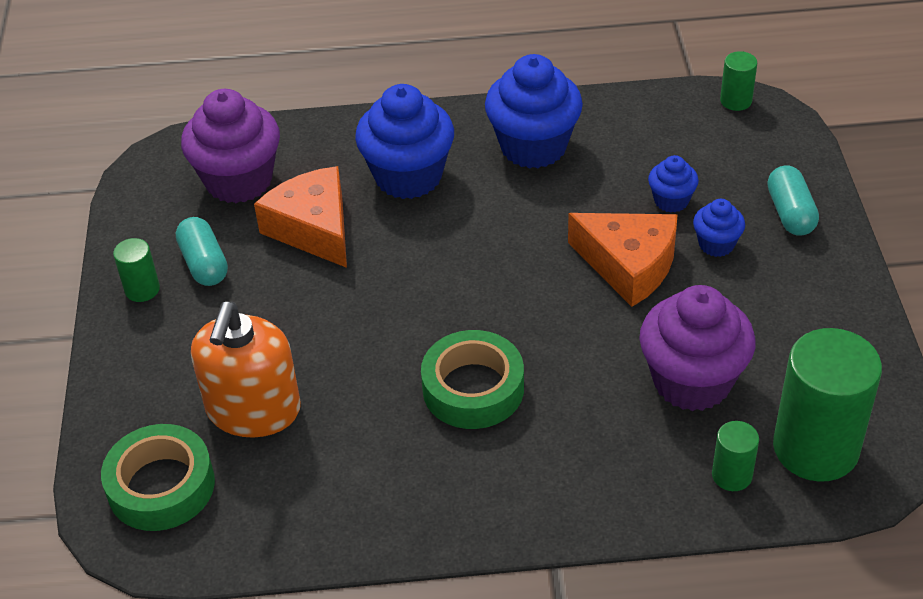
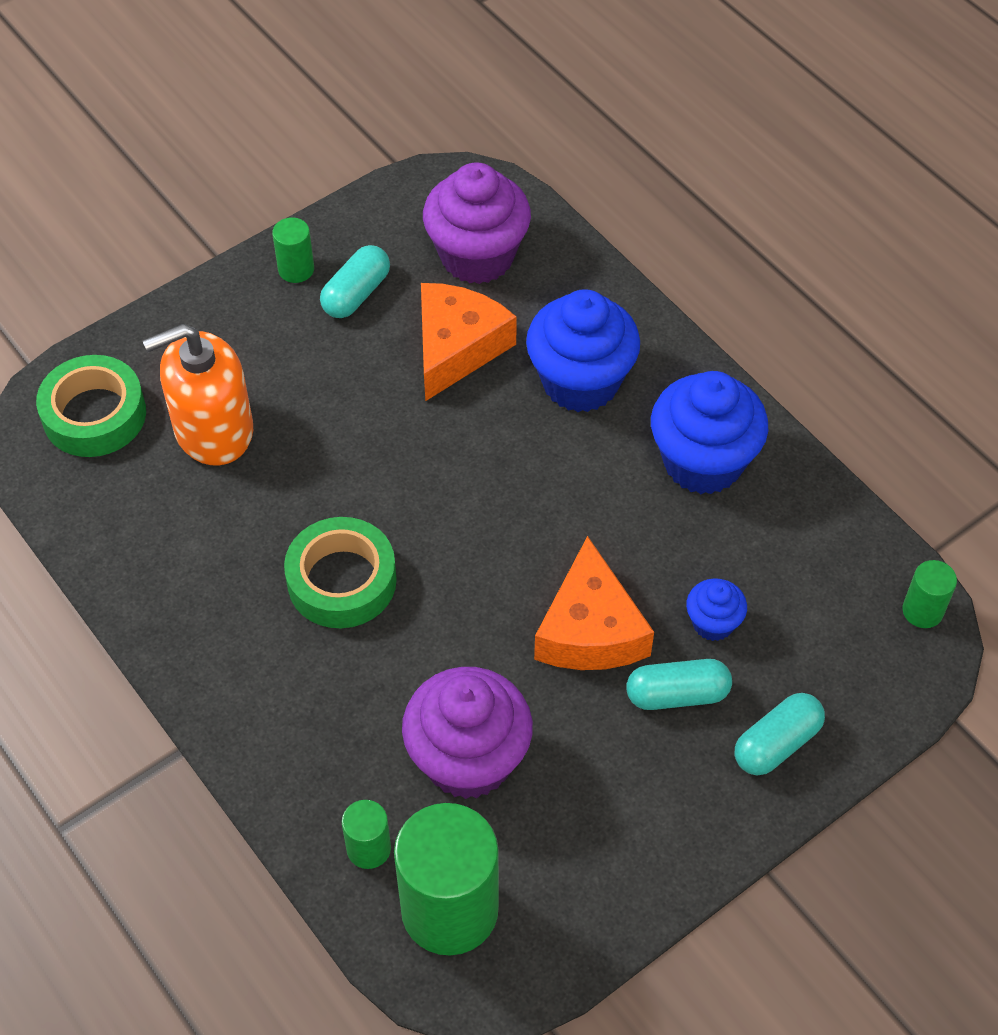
camera: 55 degrees right, 10 degrees up
blue cupcake [693,199,745,257] -> turquoise capsule [626,659,732,710]

